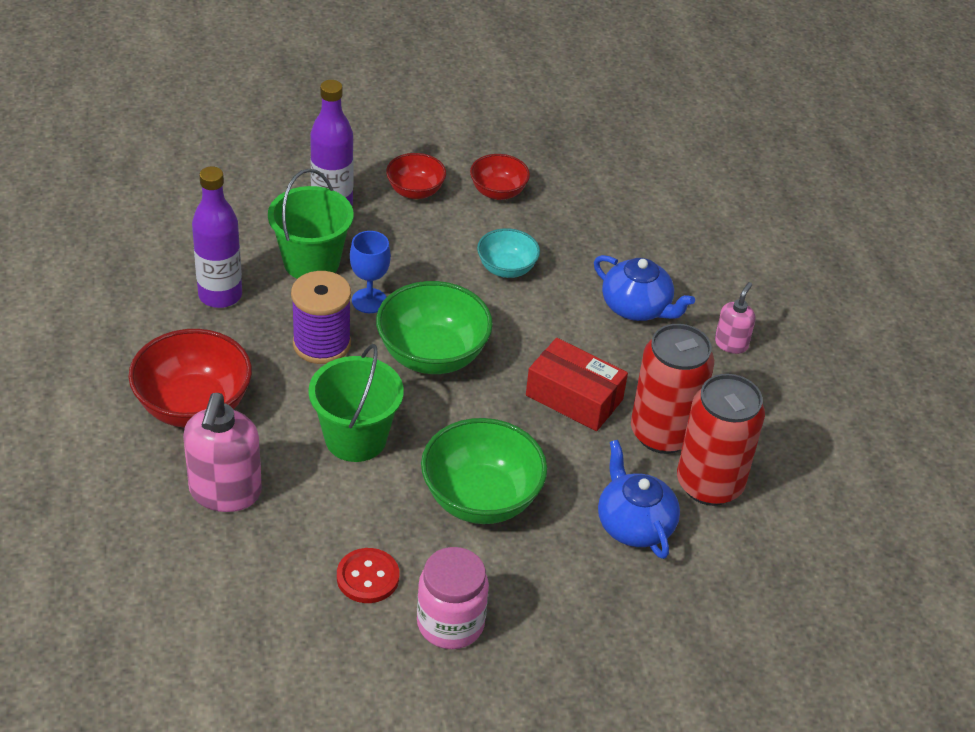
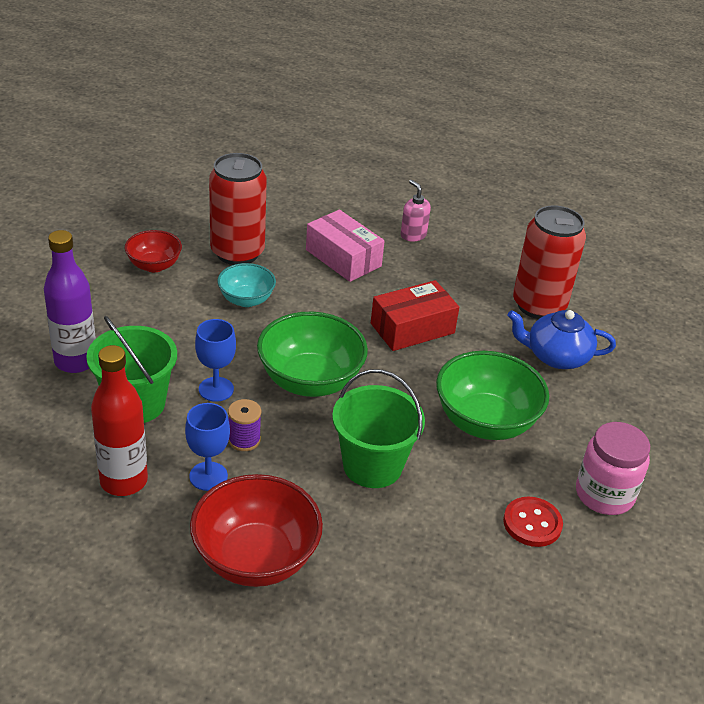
camera: 60 degrees left, 5 degrees down
pink soap dispenser [183,393,262,512] -> none
purple bottle [192,166,242,308] -> red bottle [91,345,148,496]
purple spool [291,271,351,364] -> purple spool [228,399,261,451], size x0.56
red bowl [386,153,446,199] -> none
blue teapot [594,255,695,321] -> pink box [306,210,385,282]
red can [631,324,714,454] -> red can moved to [209,153,267,265]
none -> blue goblet [185,403,230,491]

